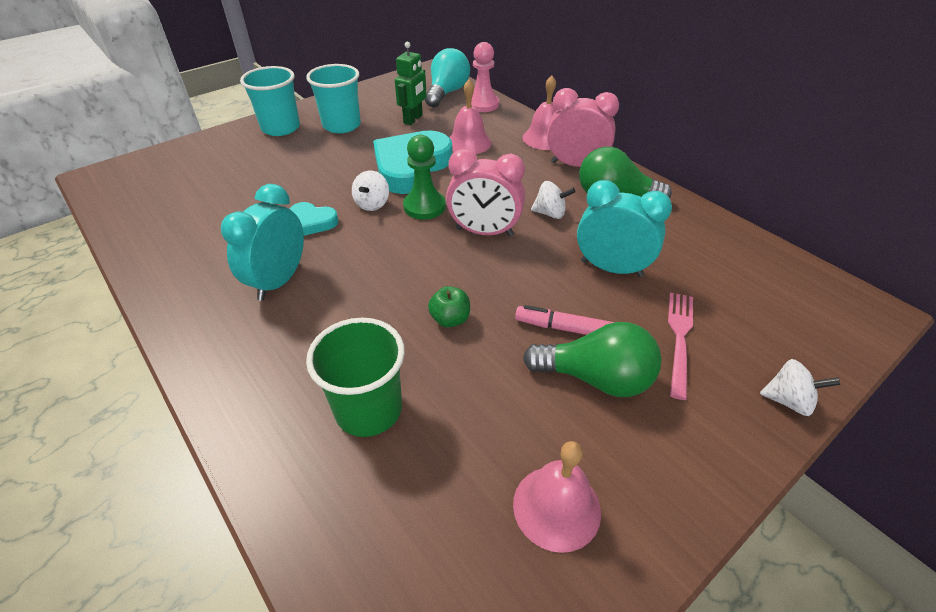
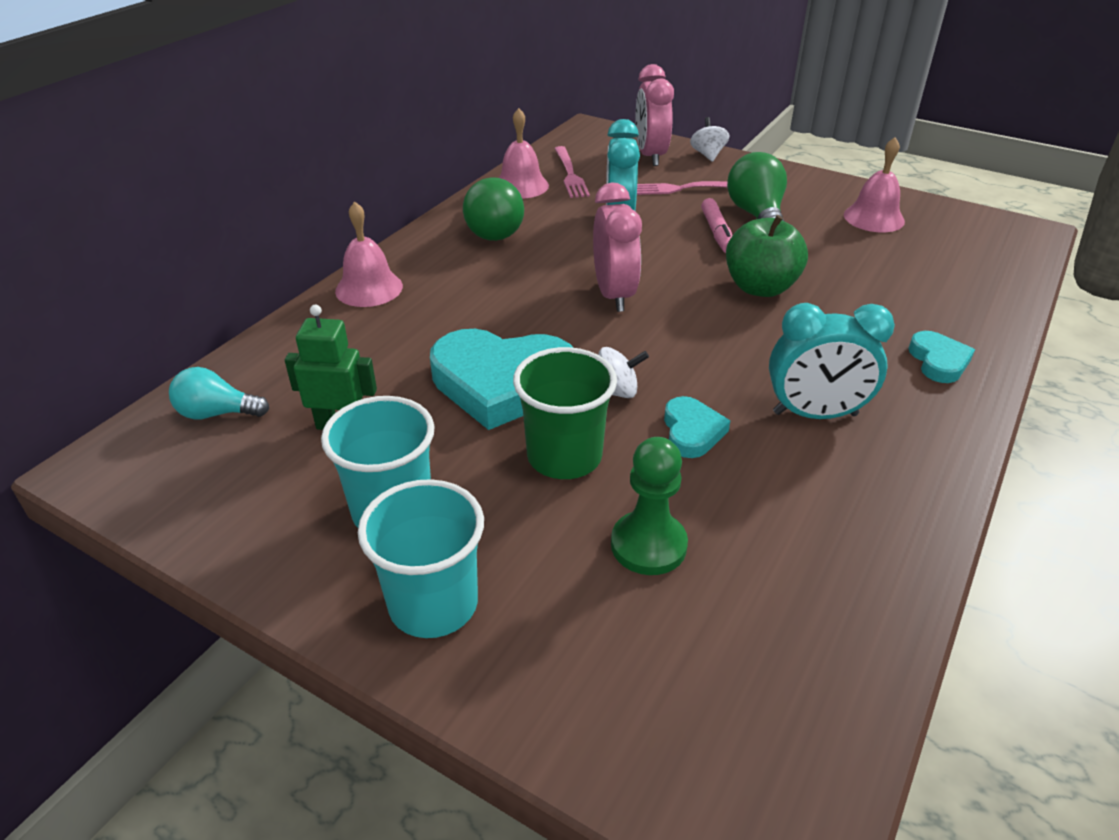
camera: 110 degrees left, 5 degrees down
green cup [306,318,405,437] -> green cup moved to [513,347,617,479]
green pawn [403,135,446,220] -> green pawn moved to [611,437,688,575]
turquoise light bulb [425,48,470,107] -> turquoise light bulb [169,367,269,419], size x0.65
green apple [428,286,470,327] -> green apple [726,215,808,297], size x1.86
pink bell [449,80,491,154] -> pink bell moved to [499,108,549,199]
pink pawn [466,42,499,112] -> none
white spinning top [531,181,575,219] -> none
pink clock [547,88,619,167] -> pink clock moved to [636,64,674,166]
none -> pink fork [554,146,590,198]
none -> turquoise heart [908,331,975,383]

